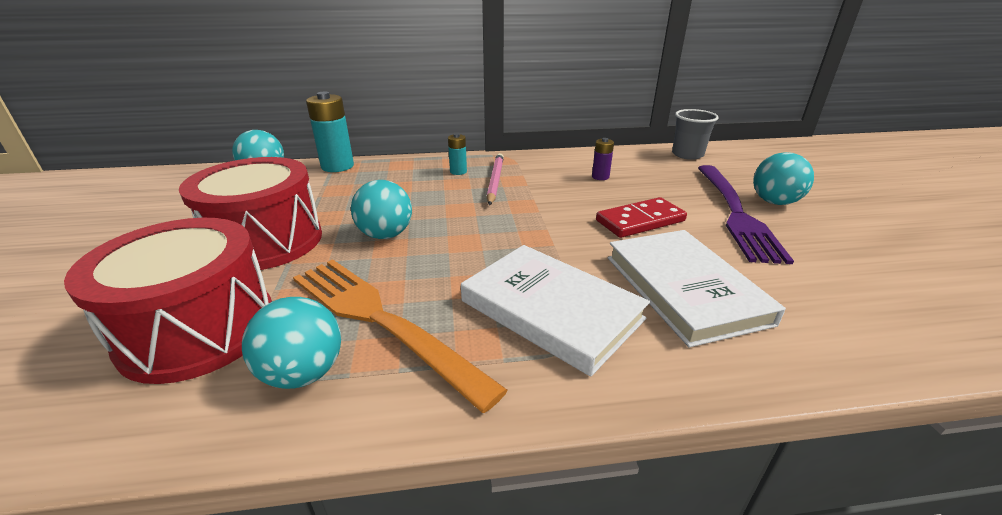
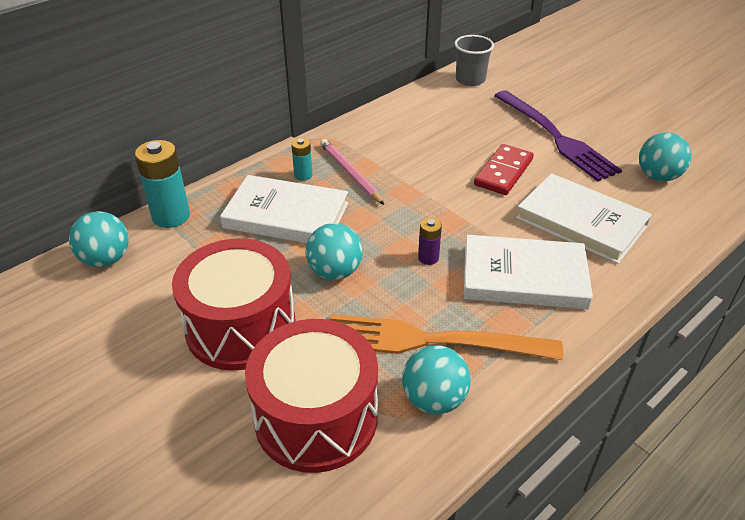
camera: 35 degrees left, 10 degrees up
purple battery [592,138,614,180] -> purple battery moved to [418,218,442,265]
turquoise ball [753,152,814,205] -> turquoise ball moved to [639,133,692,181]
none -> white book [220,175,348,243]

